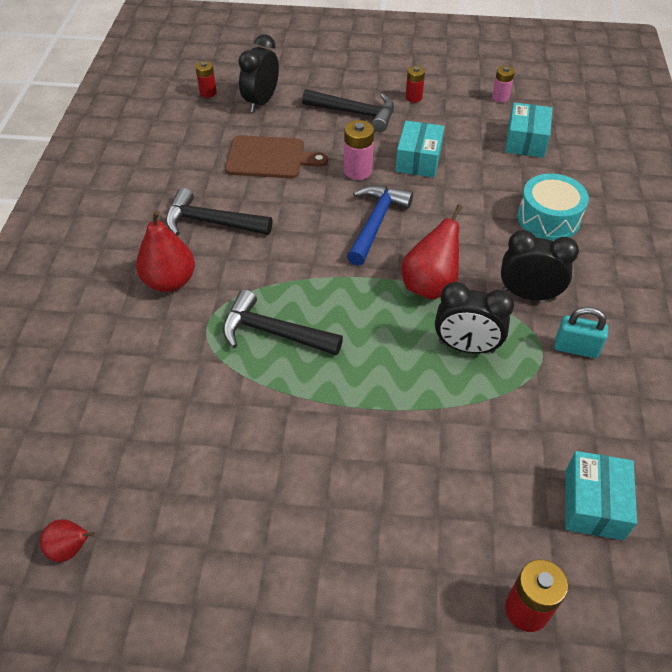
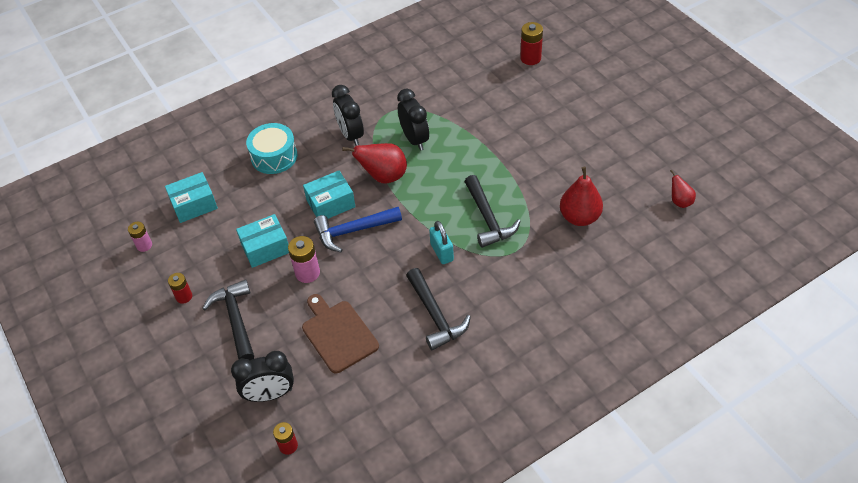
camera: 125 degrees left, 0 degrees up
red pear [136,210,195,292] -> red pear moved to [560,167,603,226]
turquoise padlock [554,307,608,358] -> turquoise padlock moved to [429,221,454,264]
turquoise box [565,451,637,540] -> turquoise box moved to [303,170,356,219]

